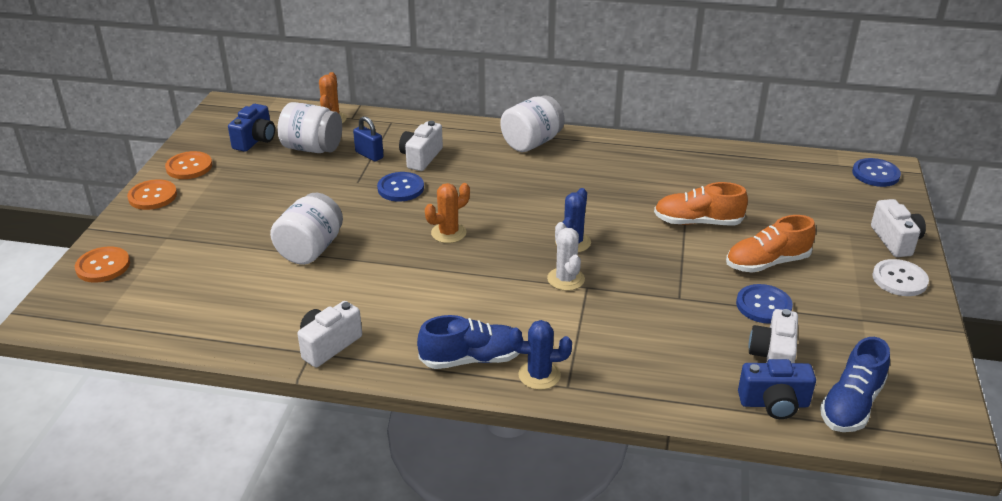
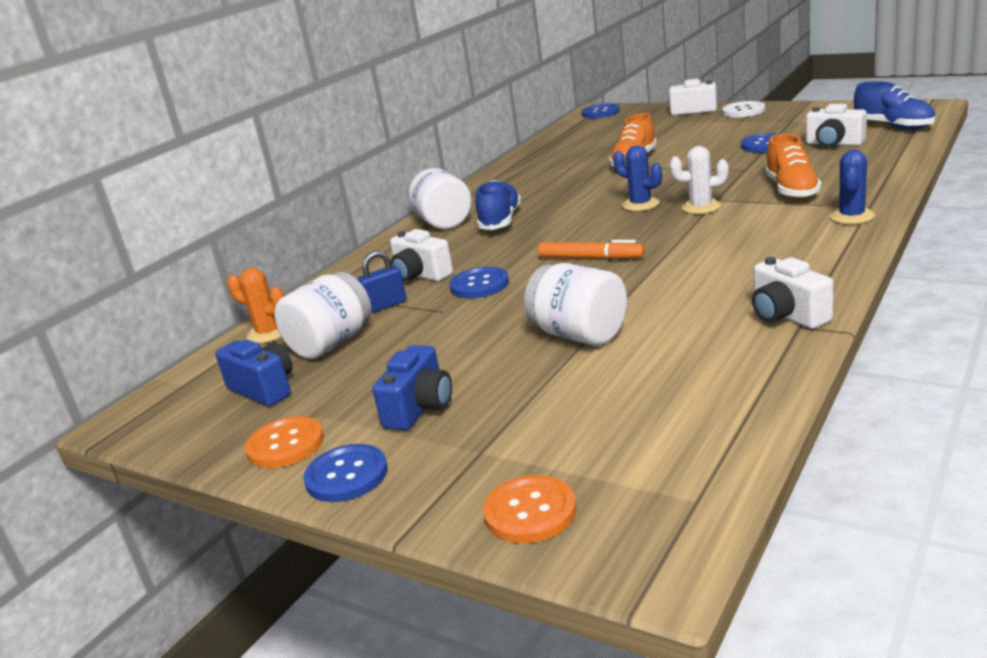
camera: 65 degrees left, 10 degrees down
orange button [127,179,177,210] -> blue button [303,444,387,502]
blue shoe [417,315,524,369] -> blue shoe moved to [475,180,521,230]
orange cactus [425,183,470,243] -> orange marker [538,240,645,259]
orange shoe [726,215,816,273] -> orange shoe moved to [765,134,822,199]
blue camera [738,359,816,419] -> blue camera moved to [372,345,452,430]

